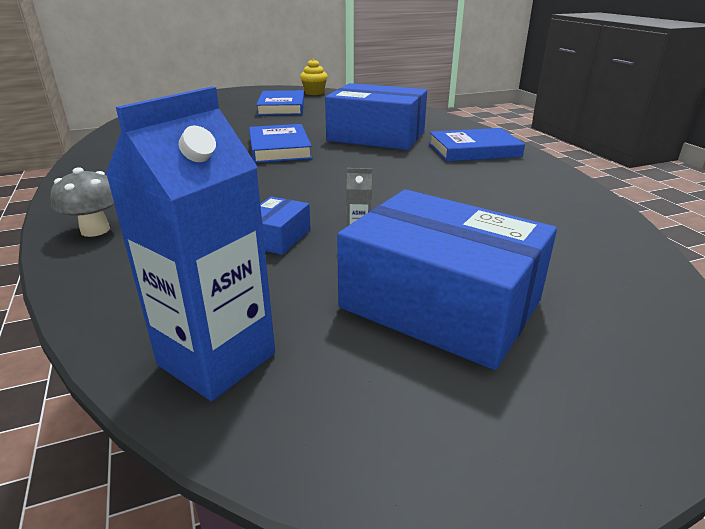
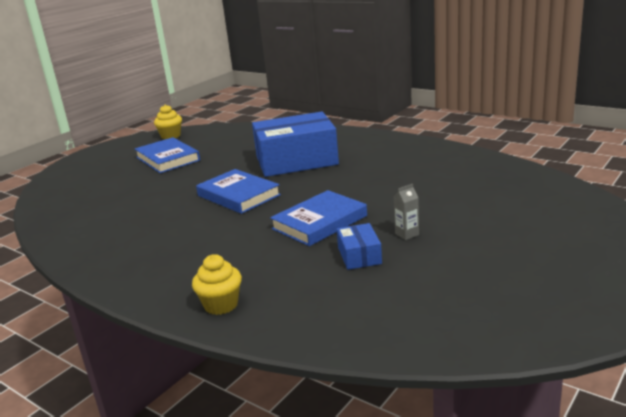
camera: 30 degrees left, 5 degrees down
grey mushroom [51,167,114,237] -> yellow cupcake [192,254,242,315]
blue carton [105,86,275,401] -> none
blue box [337,189,557,370] -> none
blue book [429,128,525,162] -> blue book moved to [270,190,367,246]

